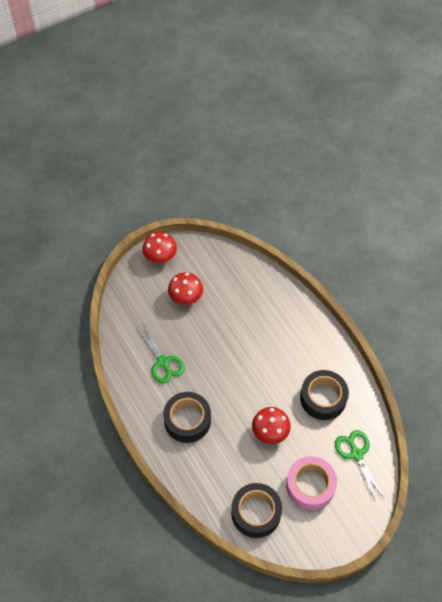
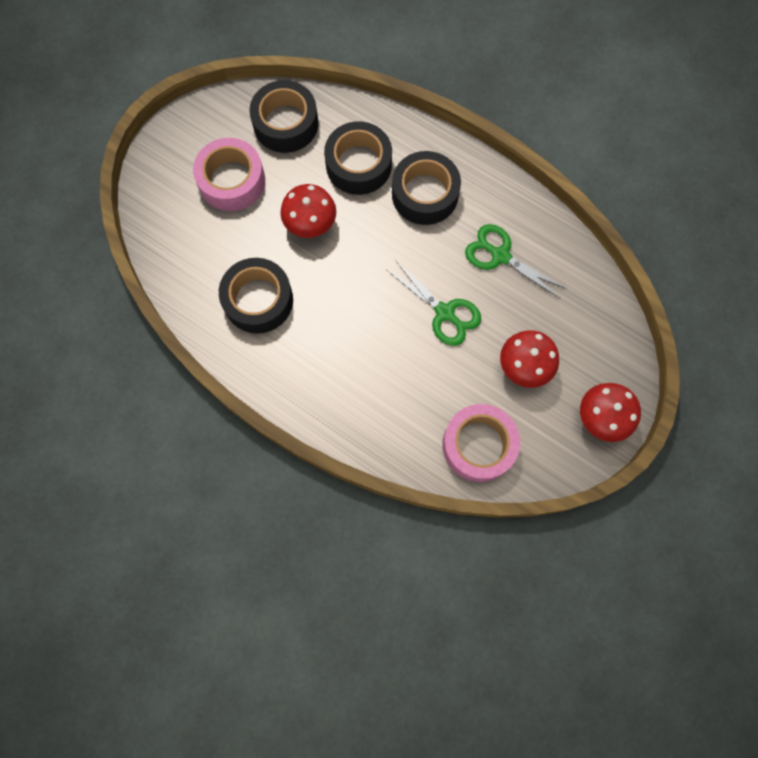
camera: 155 degrees right, 15 degrees up
green scissors [335,430,384,501] -> green scissors moved to [387,260,481,346]
none -> black tape [324,121,392,195]
none -> pink tape [442,404,520,482]

